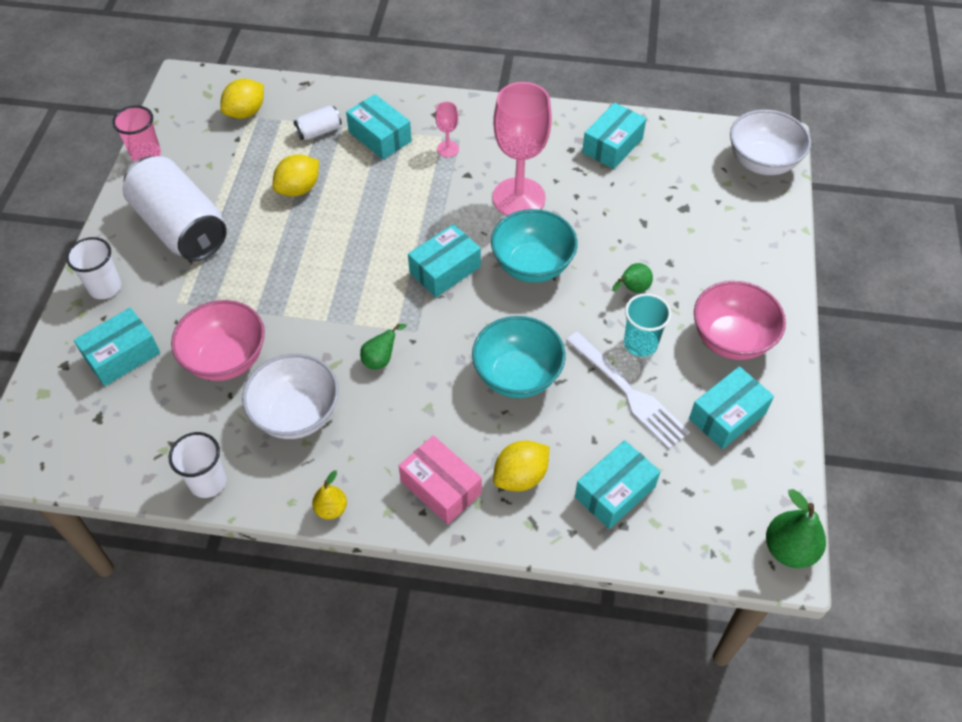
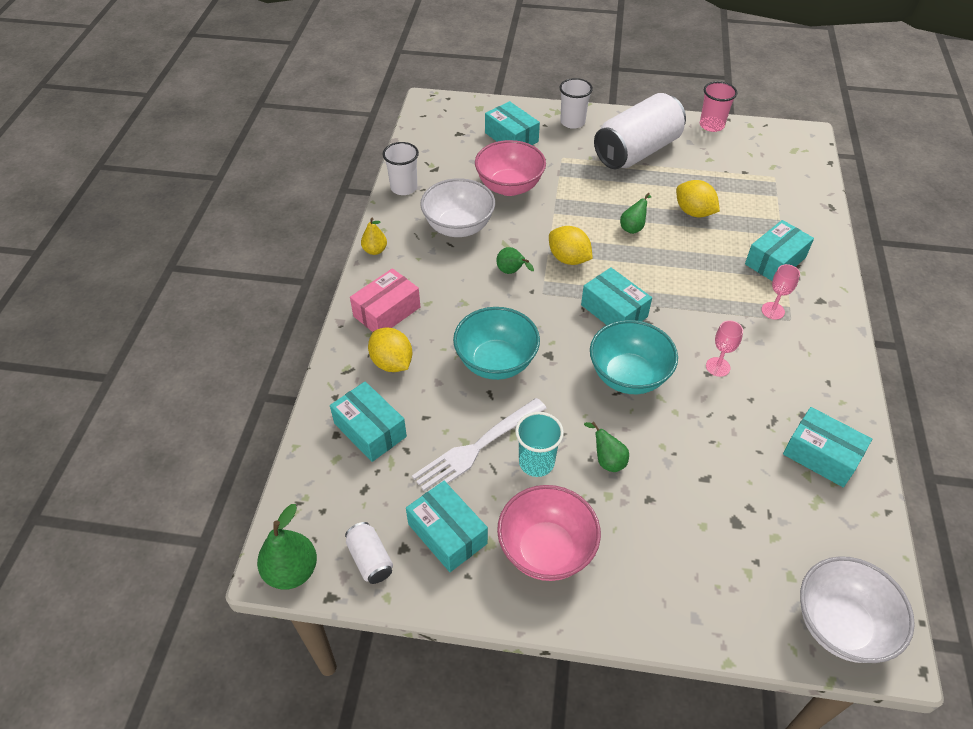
camera: 90 degrees right, 5 degrees down
yellow lemon [220,79,264,119] -> yellow lemon moved to [549,226,593,265]
white can [294,105,342,140] -> white can moved to [345,522,393,584]
pink goblet [493,82,552,216] -> pink goblet [706,320,743,377], size x0.43
none -> green pear [620,193,651,234]

